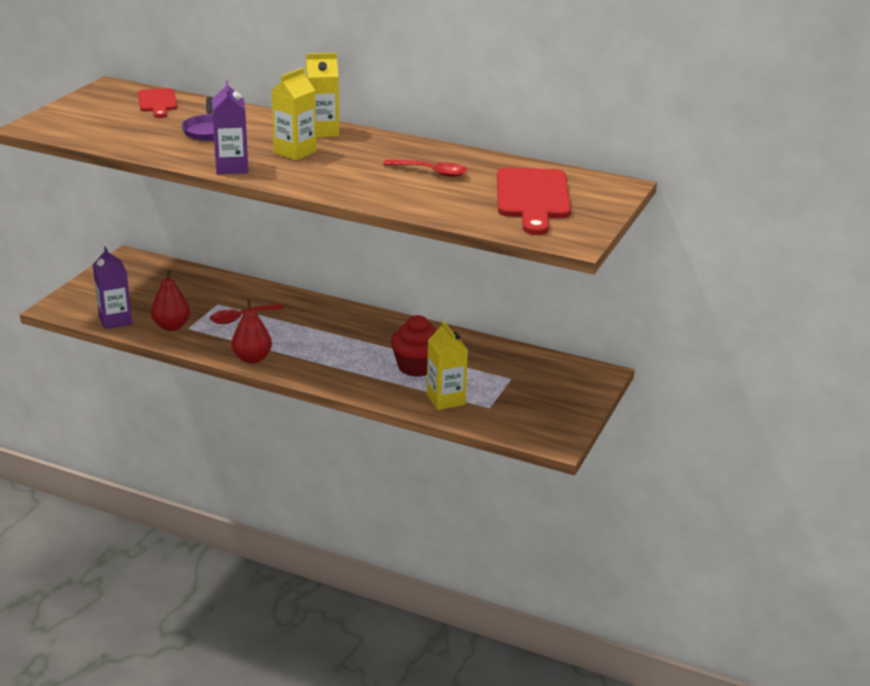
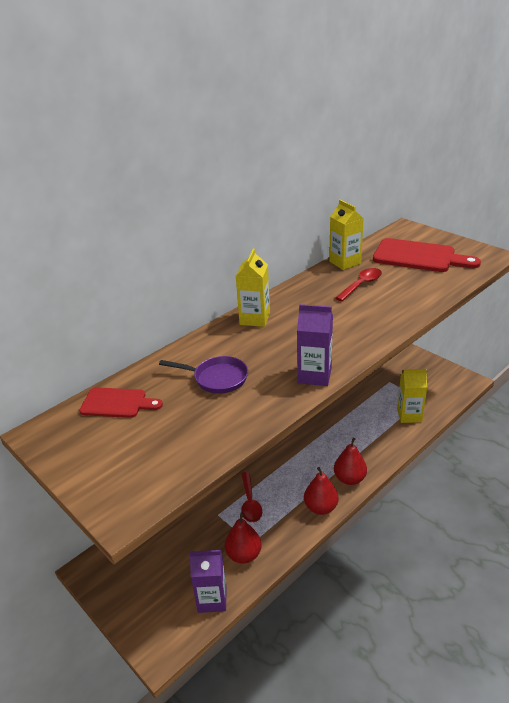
camera: 65 degrees left, 5 degrees up
yellow carton [271,68,316,160] -> yellow carton moved to [329,199,364,270]
red cupcake [391,315,437,377] -> none
none -> red pear [334,438,367,485]

